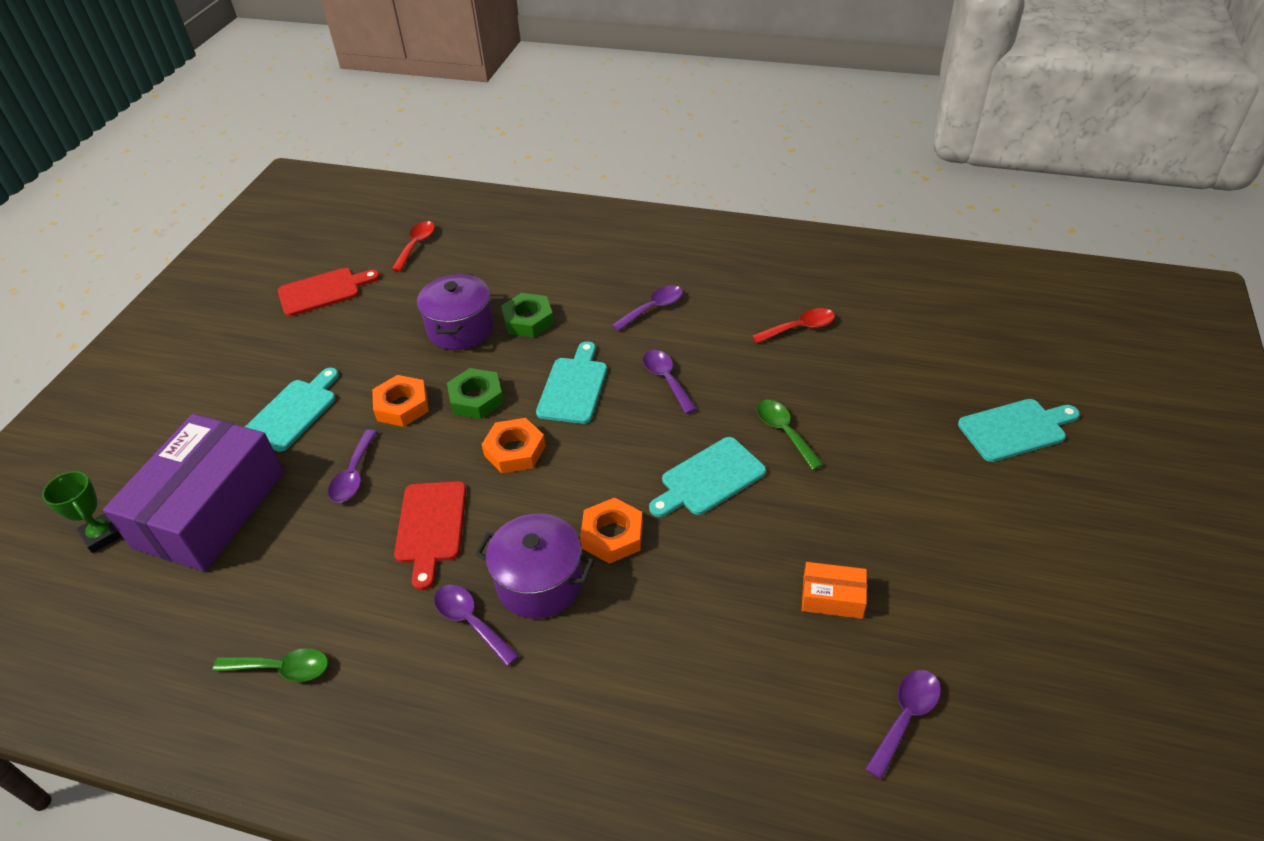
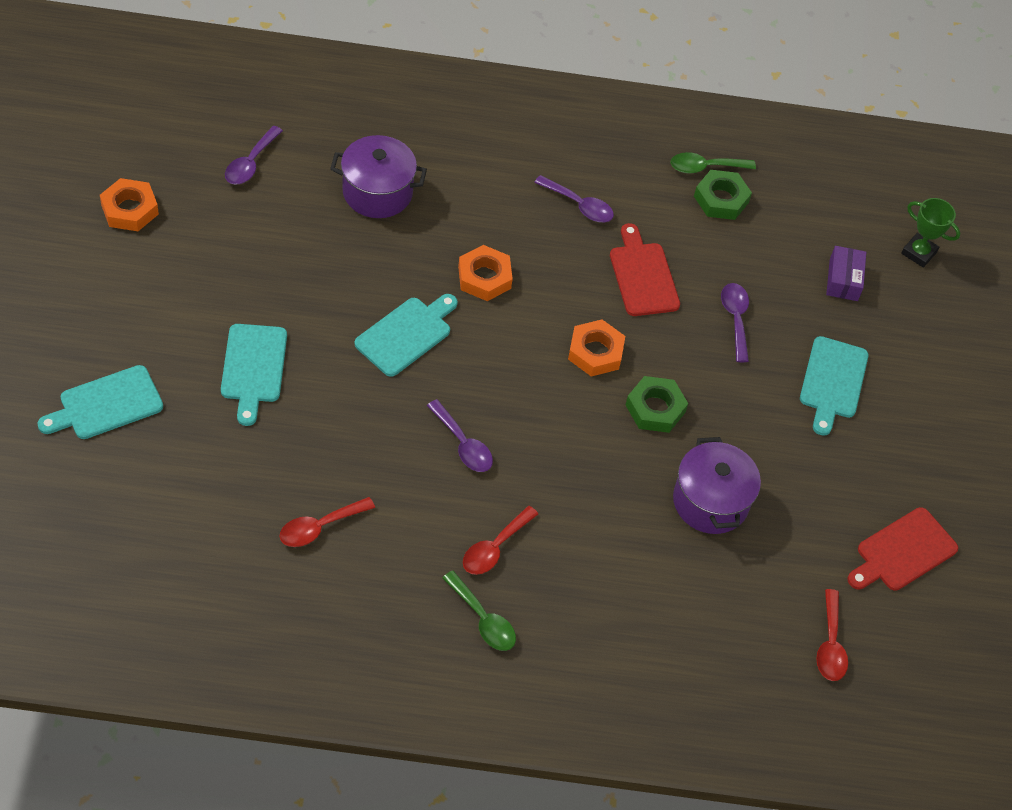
camera: 160 degrees right, 10 degrees up
purple box [103,414,284,572] -> purple box [826,246,866,301], size x0.41
orange nut [372,375,429,427] -> orange nut moved to [100,178,159,231]
purple pot [475,514,594,619] -> purple pot moved to [330,135,427,218]
green nut [501,293,554,337] -> green nut moved to [694,170,752,220]
turquoise cutting board [536,341,607,424] -> turquoise cutting board moved to [221,324,287,426]
purple spoon [612,285,683,331] -> red spoon [463,506,538,575]
green spoon [757,400,824,470] -> green spoon moved to [442,570,516,651]
orange box [802,562,867,619] -> none

